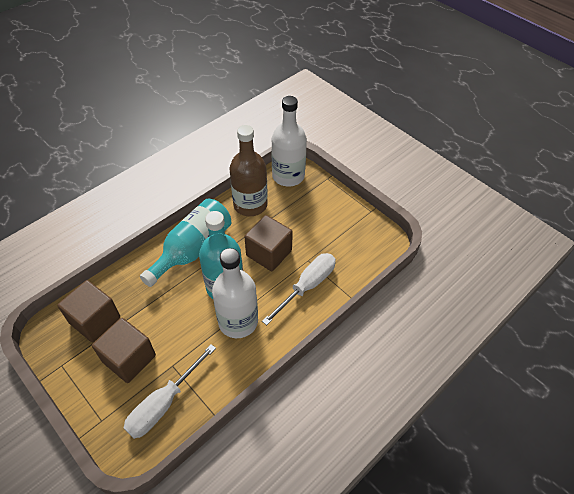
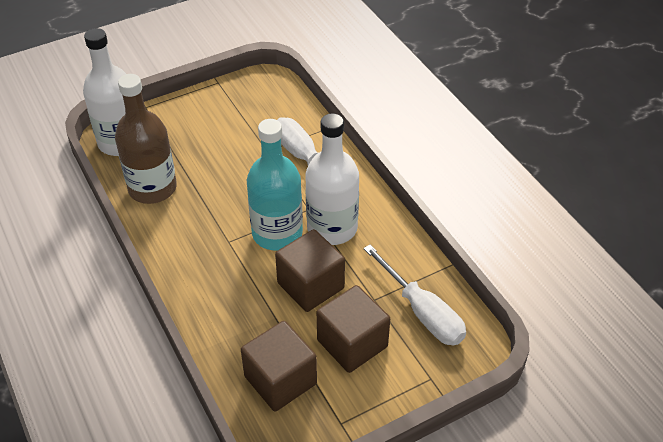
camera: 75 degrees left, 5 degrees down
turquoise bottle [140,199,231,287] -> none
brown cube [244,215,293,271] -> brown cube moved to [275,229,345,312]

